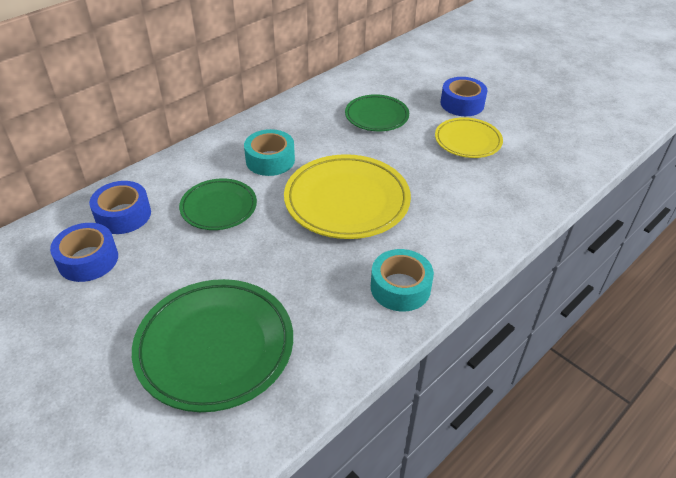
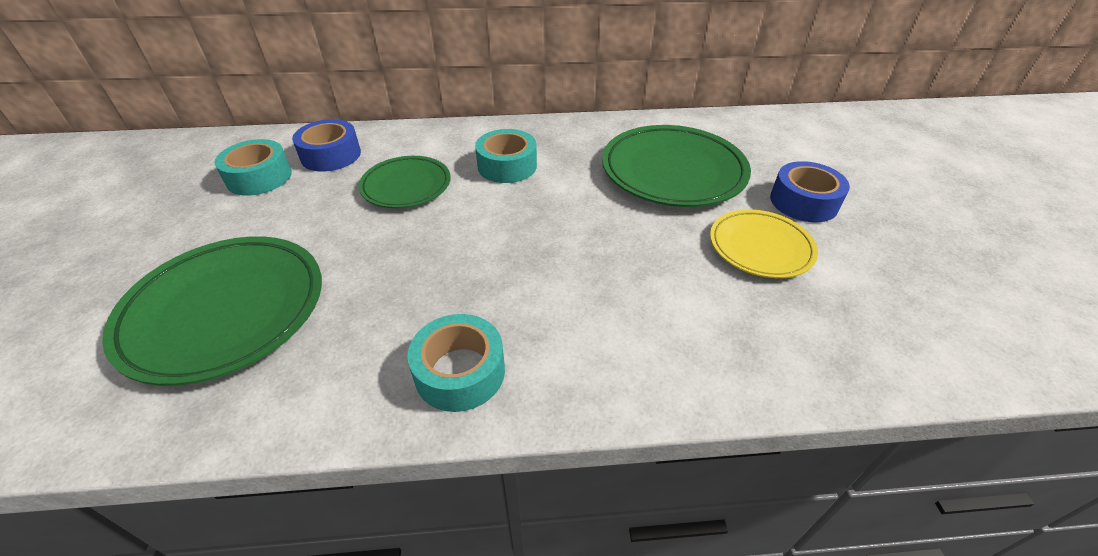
camera: 40 degrees right, 0 degrees up
blue tape [50,223,118,282] -> turquoise tape [214,139,292,196]
yellow plate [284,154,411,239] -> none
green plate [345,94,409,131] -> green plate [602,125,751,207], size x1.67

